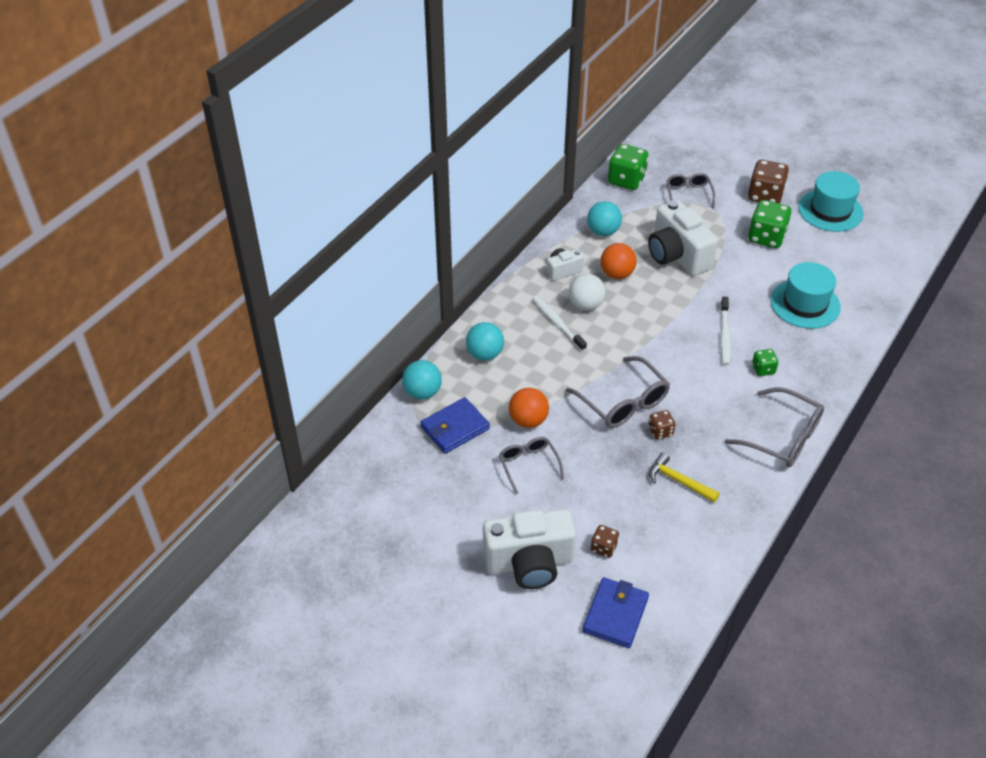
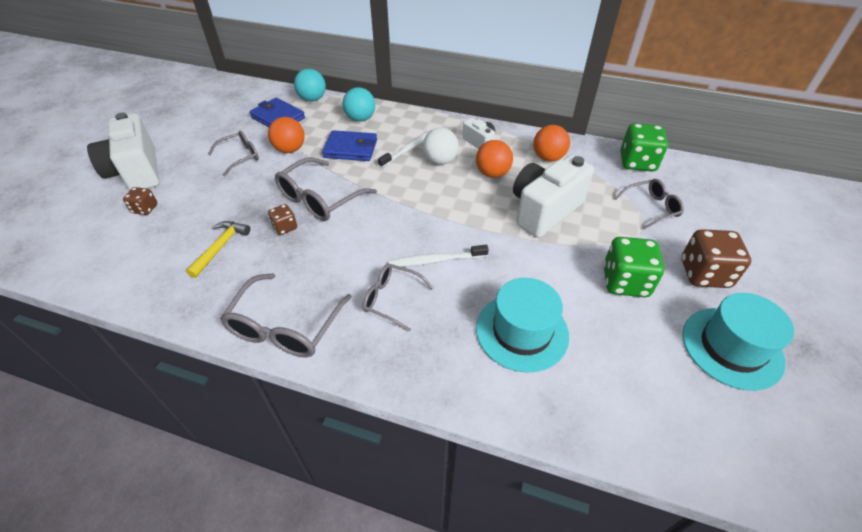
camera: 75 degrees right, 0 degrees up
blue wallet [583,577,649,648] -> blue wallet moved to [322,130,377,161]
turquoise ball [587,201,622,236] -> orange ball [533,125,570,162]
green dice [752,349,778,376] -> grey glasses [362,264,433,332]

